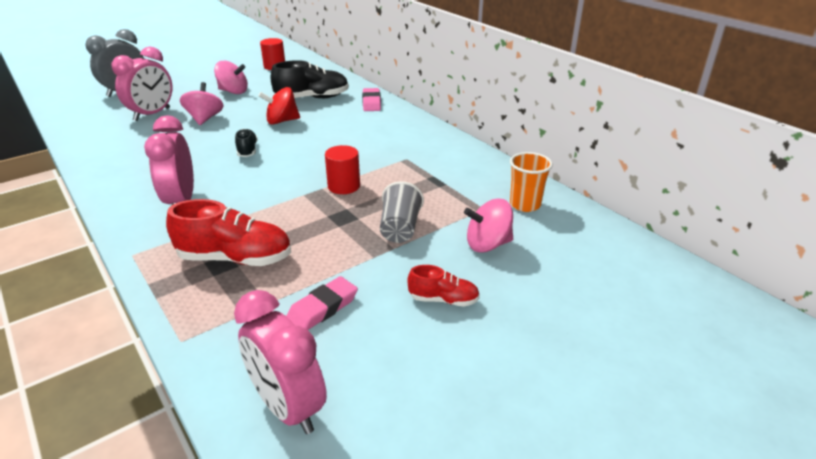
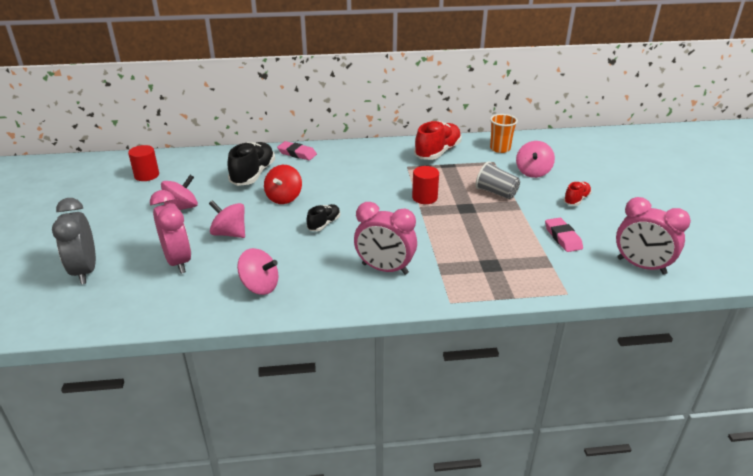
camera: 60 degrees left, 0 degrees up
red shoe [166,199,291,266] -> red shoe moved to [414,121,462,160]
pink clock [234,290,327,434] -> pink clock turned 45 degrees clockwise [616,197,691,275]
black shoe [235,129,257,157] -> black shoe turned 105 degrees clockwise [307,204,340,231]
none -> pink spinning top [237,248,279,295]

